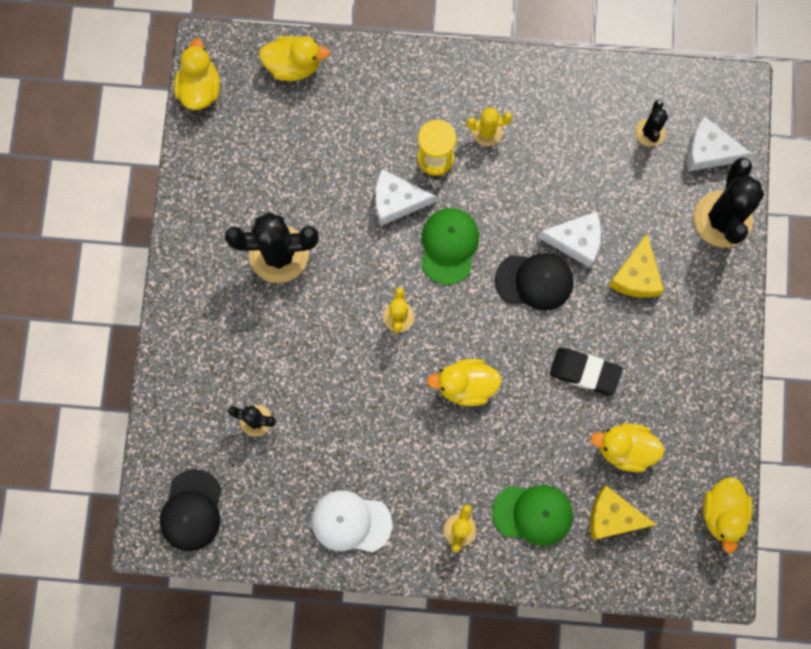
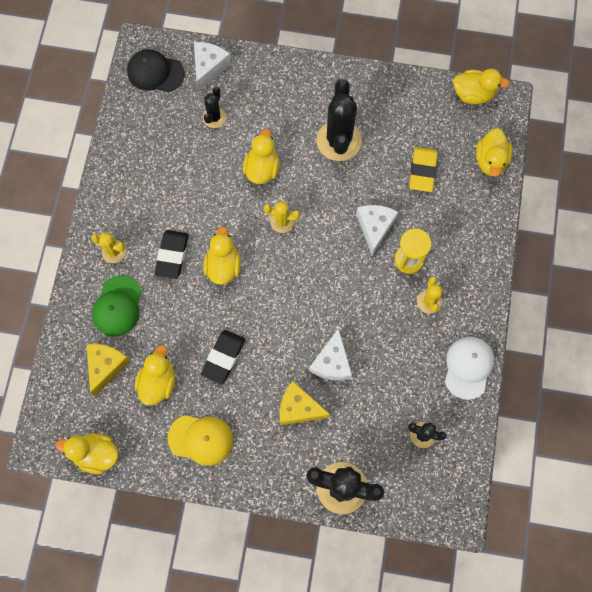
camera: 95 degrees right, 5 degrees down
white cap [311,490,392,552] -> white cap moved to [445,337,494,400]
green cap [421,208,479,284] -> none
black cap [495,253,573,311] -> none
white cheese [687,117,752,172] -> white cheese moved to [194,42,231,91]
none -> black eraser [154,230,188,279]
none -> yellow cap [168,415,233,466]
none -> yellow duck [243,129,279,184]
none -> yellow eraser [409,147,438,192]

